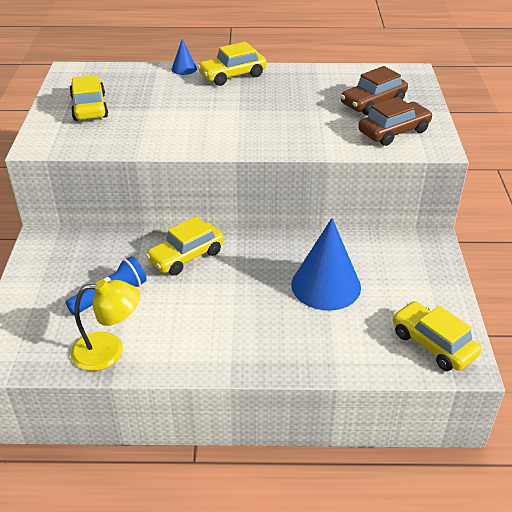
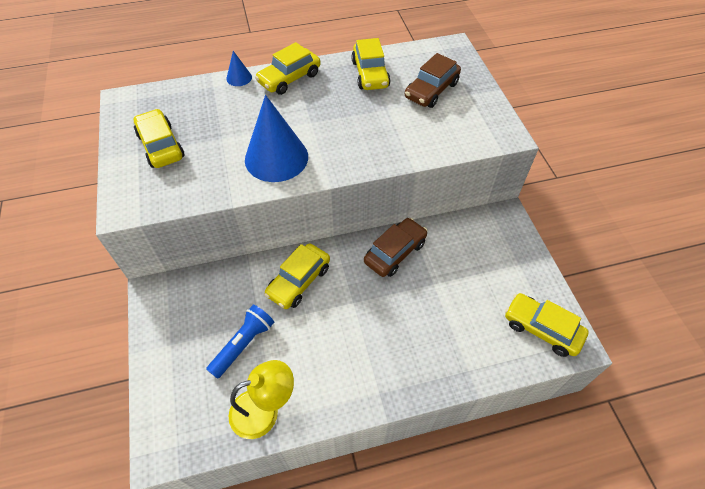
camera: 15 degrees left, 15 degrees up
blue cone [291,218,361,311] -> blue cone moved to [245,95,308,182]
brown car [359,97,433,146] -> brown car moved to [364,218,427,277]
none -> yellow car [351,38,390,90]

